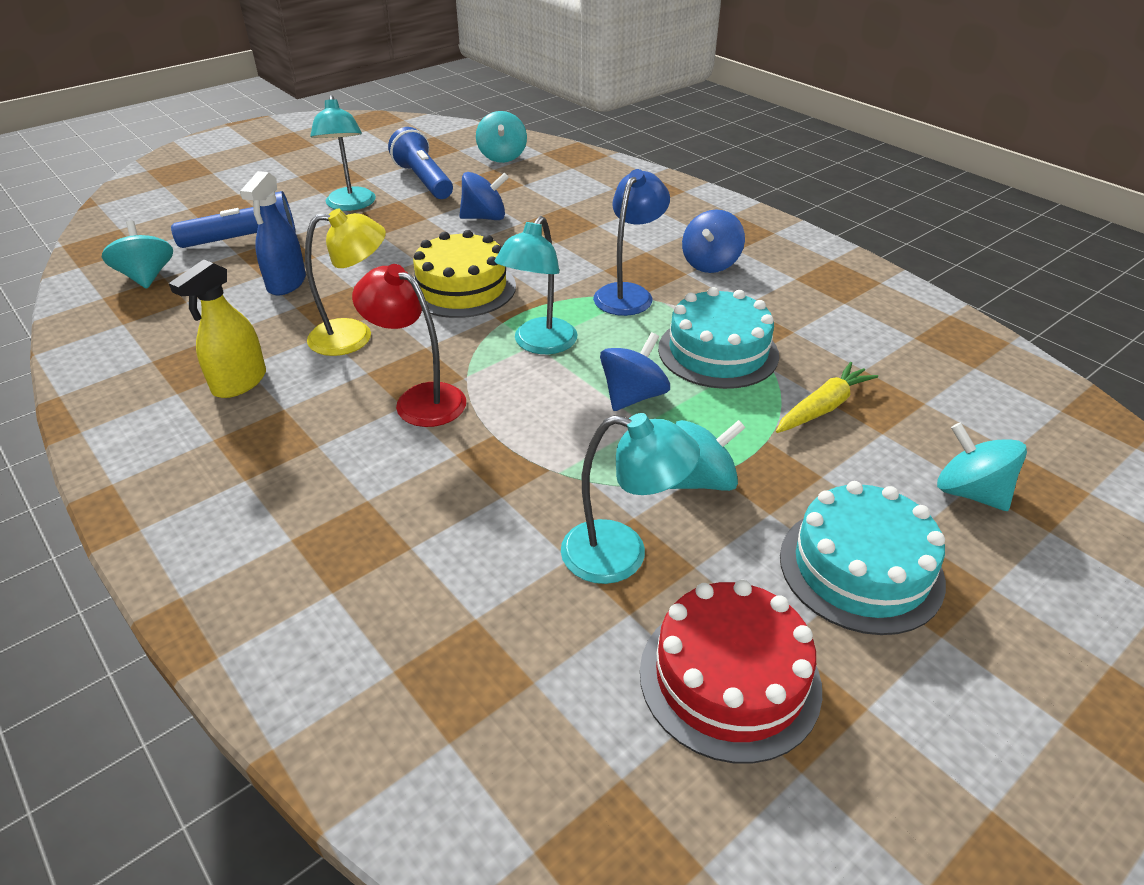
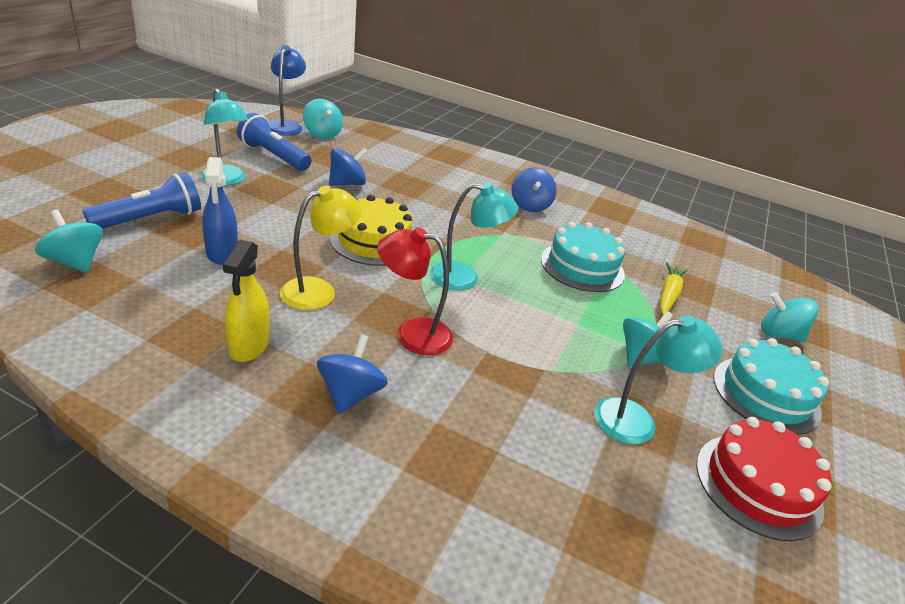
camera: 30 degrees left, 5 degrees down
turquoise lamp [495,216,577,354] -> turquoise lamp turned 90 degrees counterclockwise [430,183,518,290]
blue lamp [593,169,670,316] -> blue lamp moved to [269,45,306,136]
blue spinning top [600,332,670,411] -> blue spinning top moved to [317,334,388,414]

